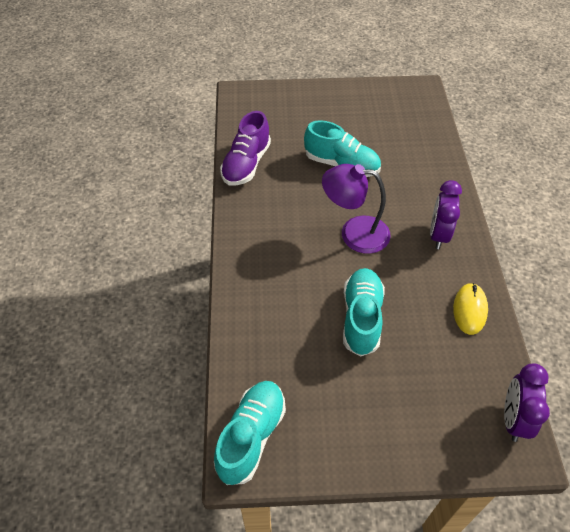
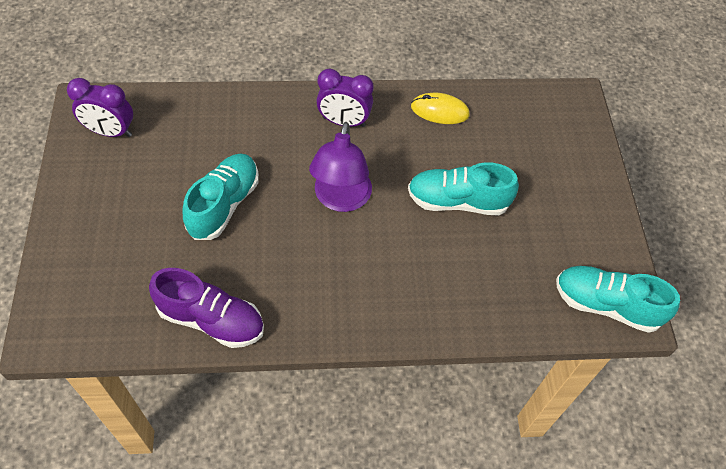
camera: 95 degrees left, 5 degrees up
purple clock [504,364,550,442] -> purple clock moved to [67,78,133,137]

